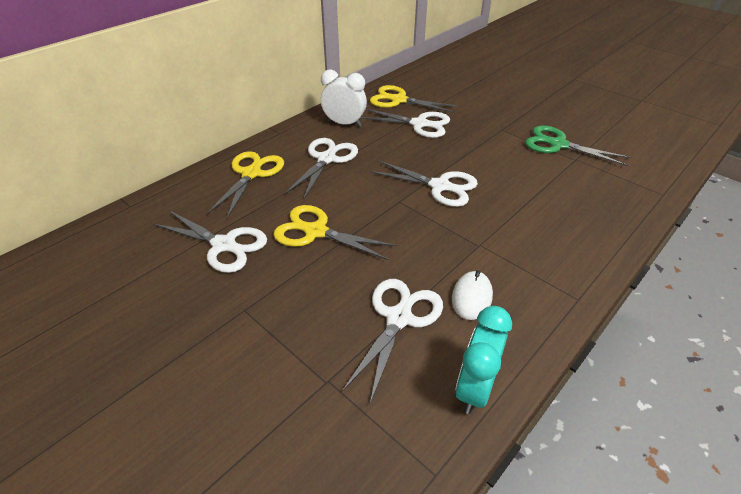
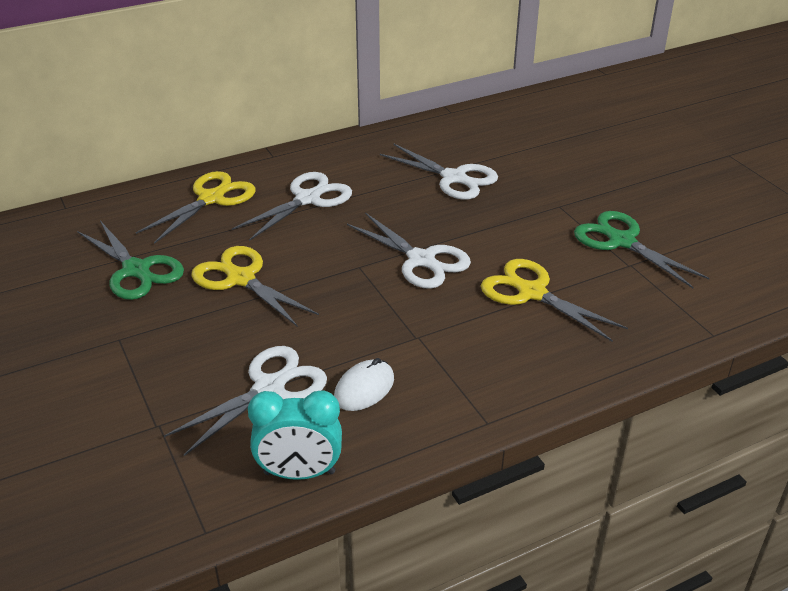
camera: 20 degrees right, 5 degrees down
white scissors [153,210,267,273] -> green scissors [77,221,184,300]
white clock [321,70,367,127] -> none
yellow scissors [370,85,458,113] -> yellow scissors moved to [481,259,628,342]
turquoise clock [455,306,512,414] -> turquoise clock turned 135 degrees counterclockwise [248,390,342,480]

